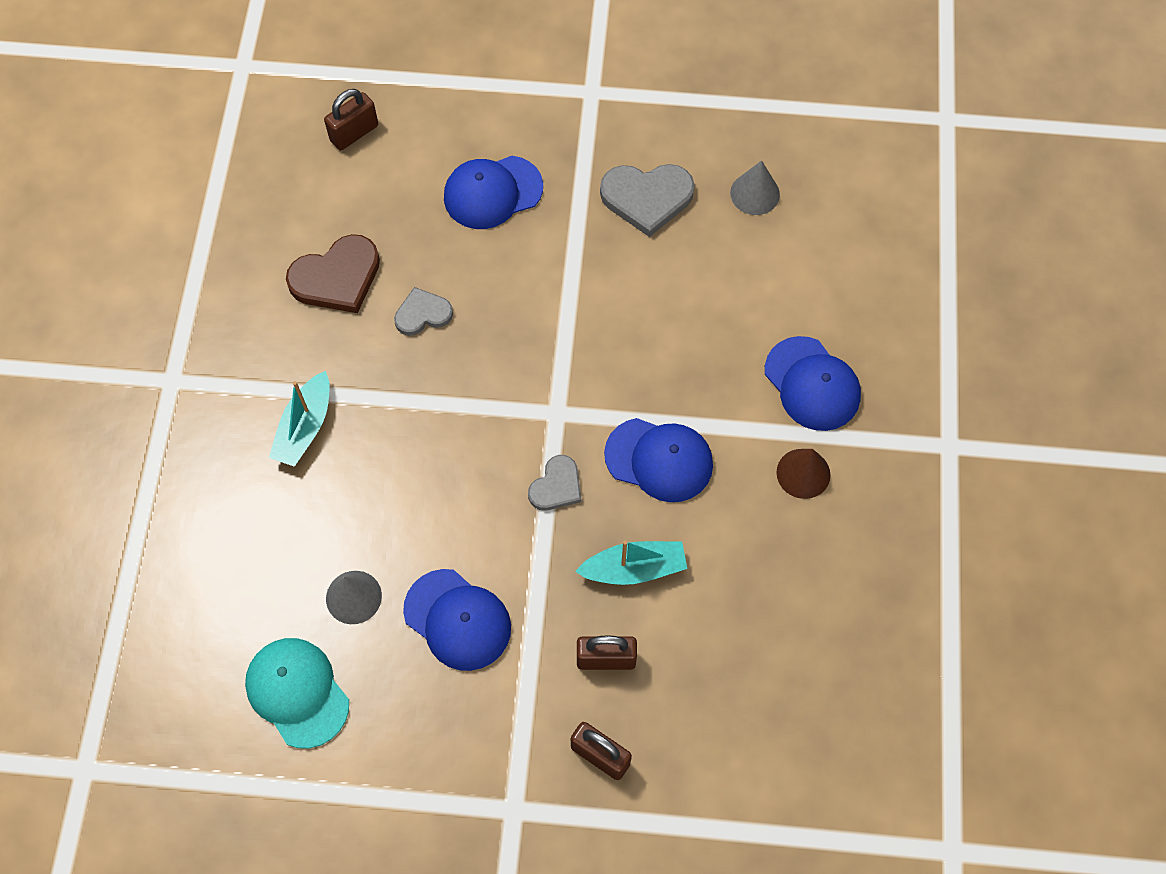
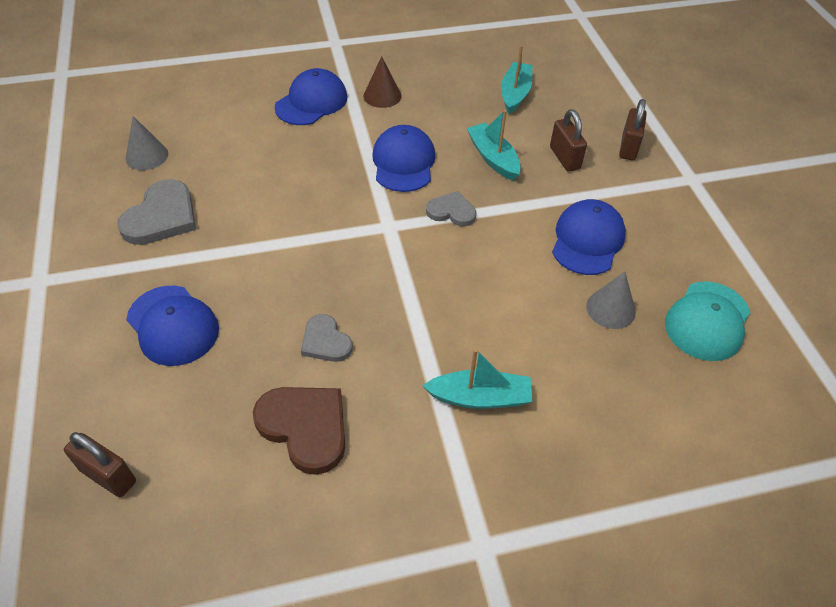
camera: 110 degrees left, 15 degrees down
grey heart [600,164,695,237] -> grey heart turned 45 degrees clockwise [117,179,196,245]
none -> turquoise boat [501,45,532,114]

